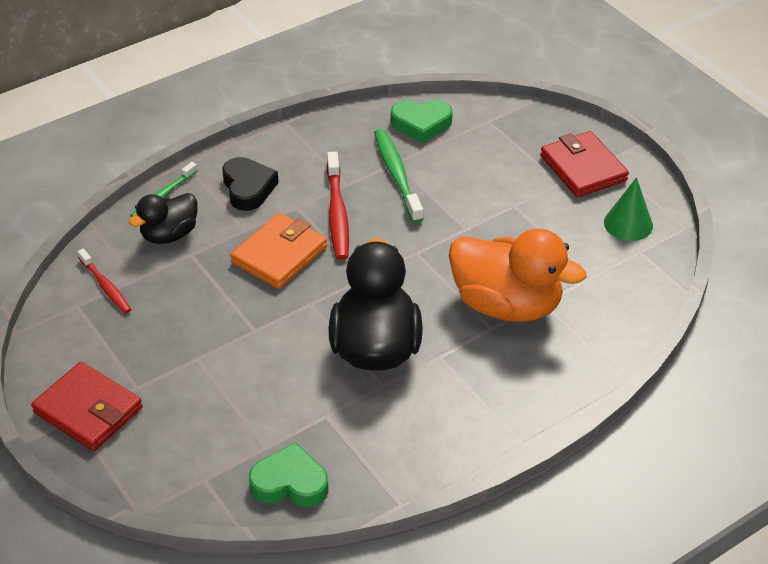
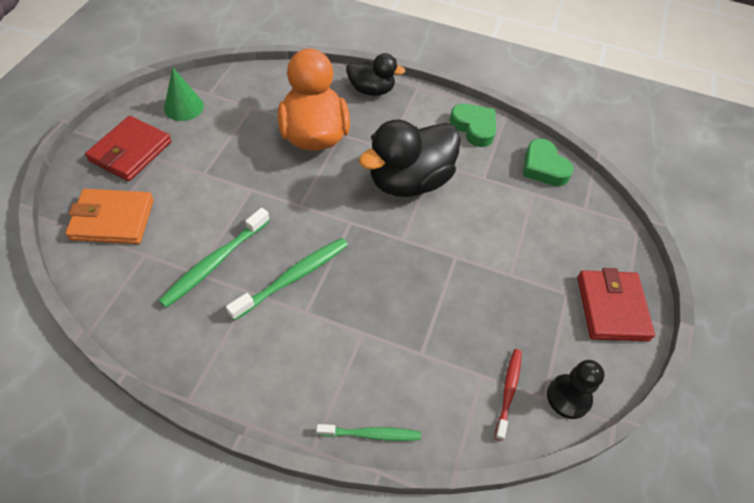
camera: 130 degrees left, 10 degrees up
black duck [129,193,197,244] -> black duck moved to [346,53,405,96]
black heart [223,157,279,211] -> none
orange wallet [230,213,327,289] -> orange wallet moved to [65,189,154,244]
red toothbrush [327,151,349,260] -> green toothbrush [226,238,348,321]
green heart [391,100,453,143] -> green heart moved to [450,104,496,147]
none -> black pawn [547,360,605,419]

